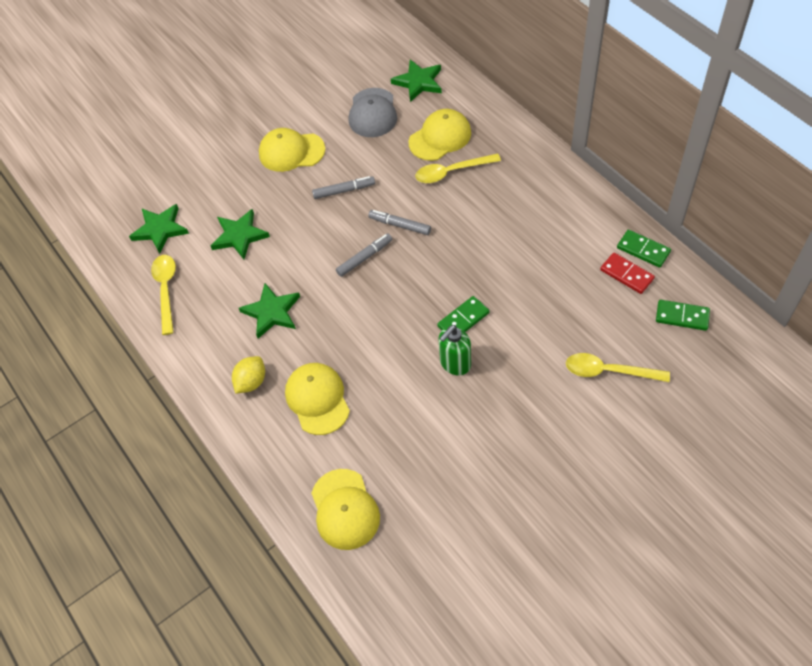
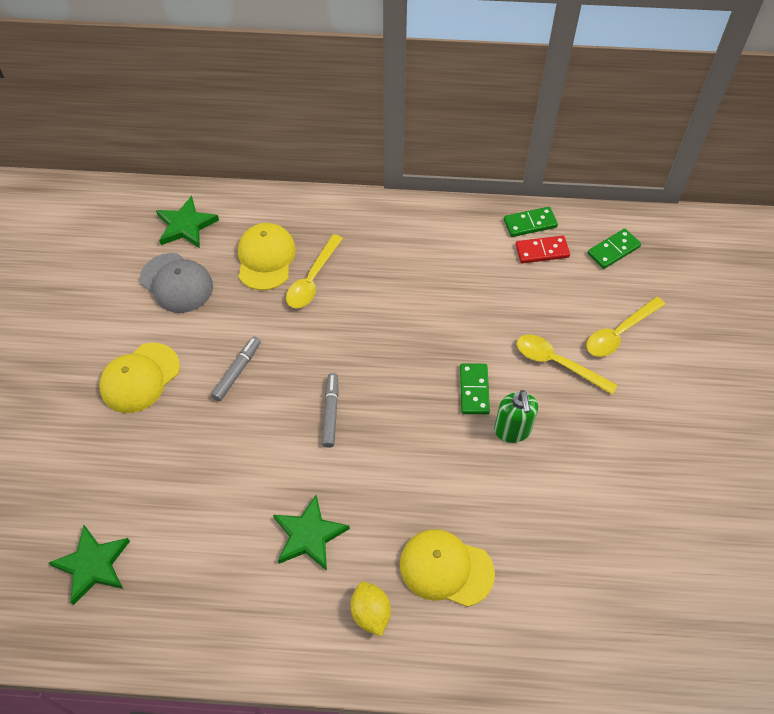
camera: 55 degrees left, 0 degrees up
yellow spoon [151,255,176,335] -> yellow spoon moved to [517,335,617,395]
green star [211,209,270,260] -> none
yellow cap [311,469,380,550] -> none
grey marker [368,210,431,235] -> none

